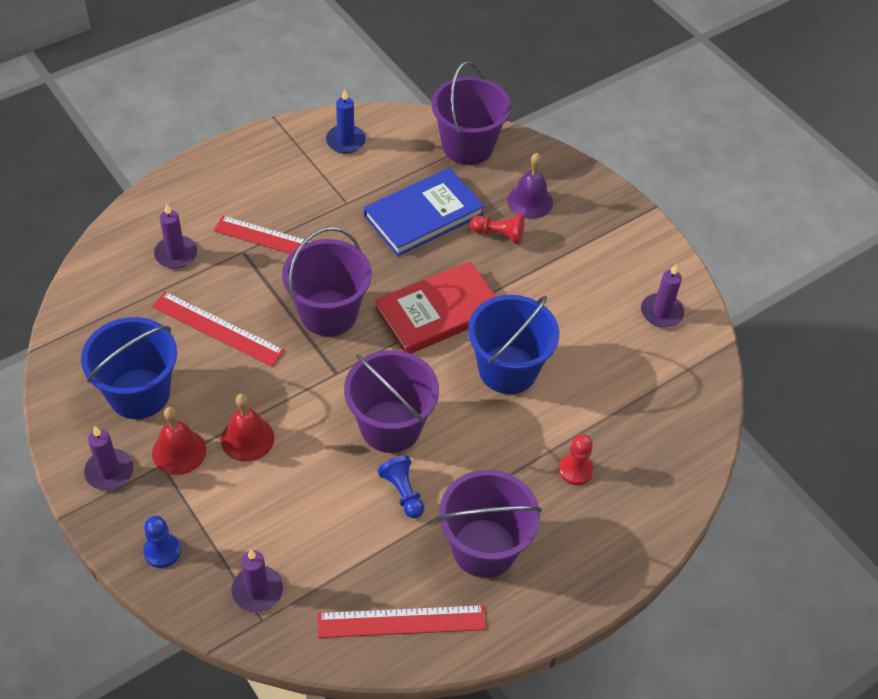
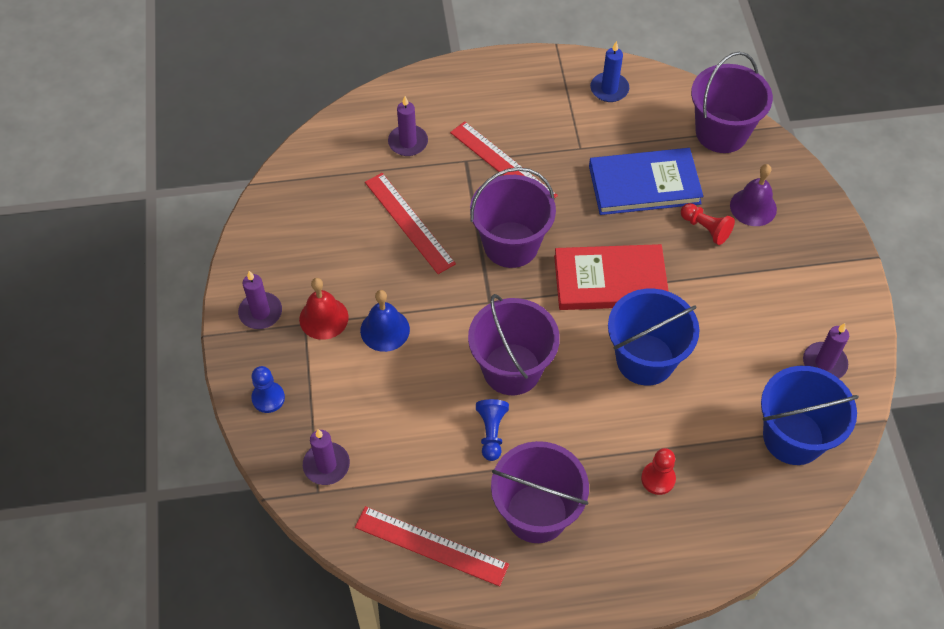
camera: 30 degrees right, 5 degrees up
blue bucket [81,317,177,419] -> blue bucket moved to [761,366,859,465]
red bell [221,394,274,462] -> blue bell [360,290,410,352]

